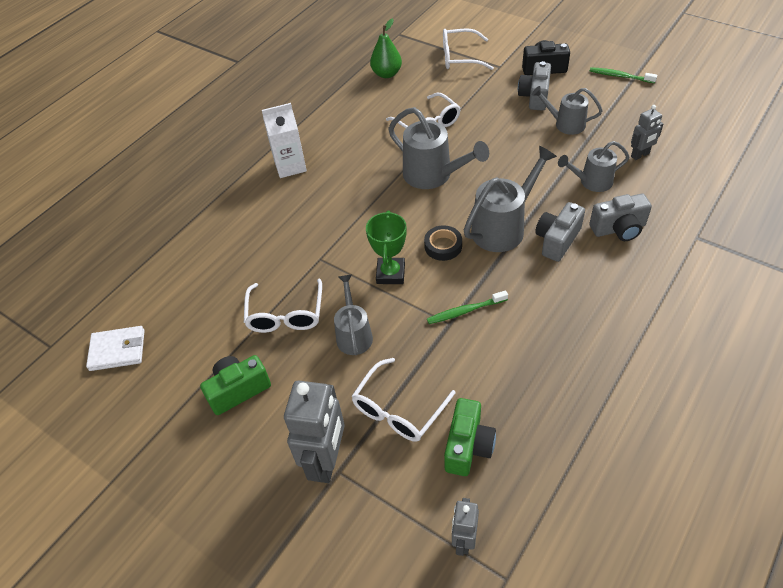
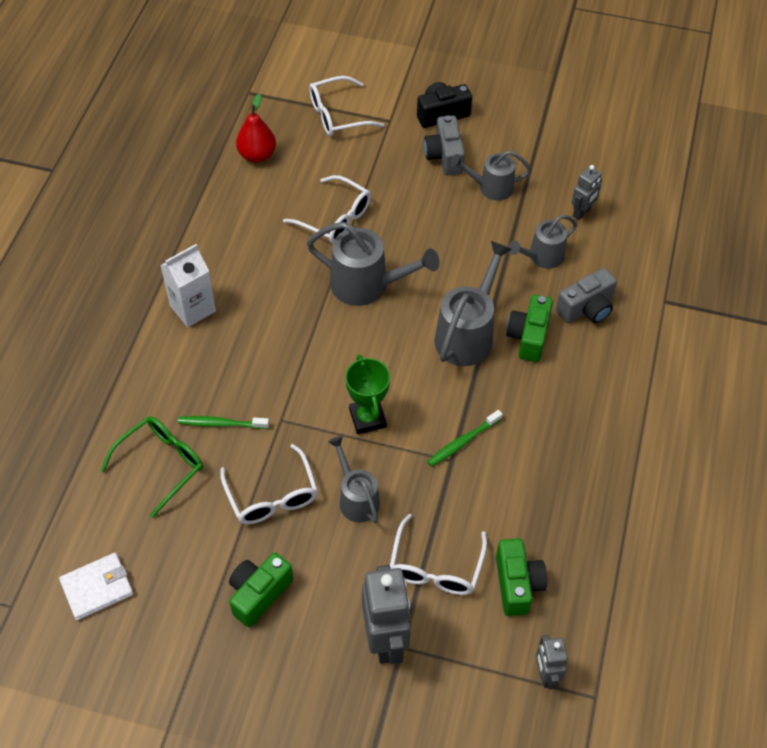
camera: 25 degrees left, 5 degrees up
green pear [370,18,402,78] -> red pear [236,93,276,162]
black tape [424,225,462,261] -> none
grey camera [535,202,585,262] -> green camera [506,295,553,362]
green toothbrush [590,67,657,83] -> green toothbrush moved to [178,416,269,429]
none -> green glasses [100,416,203,518]

